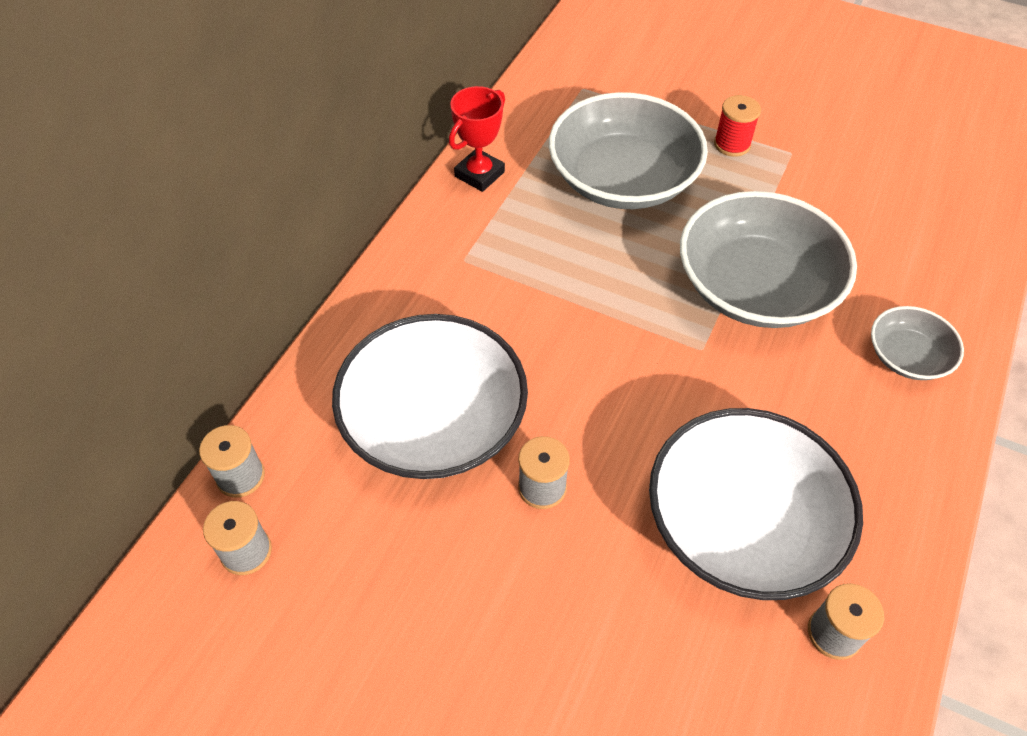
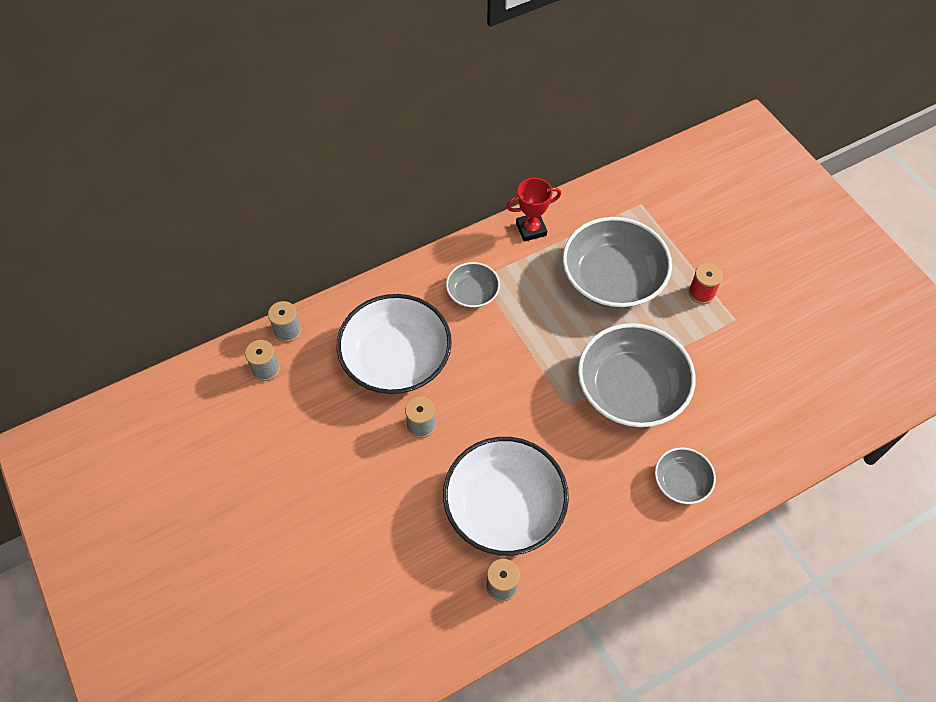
camera: 35 degrees right, 5 degrees up
none -> grey bowl [446,262,500,308]

